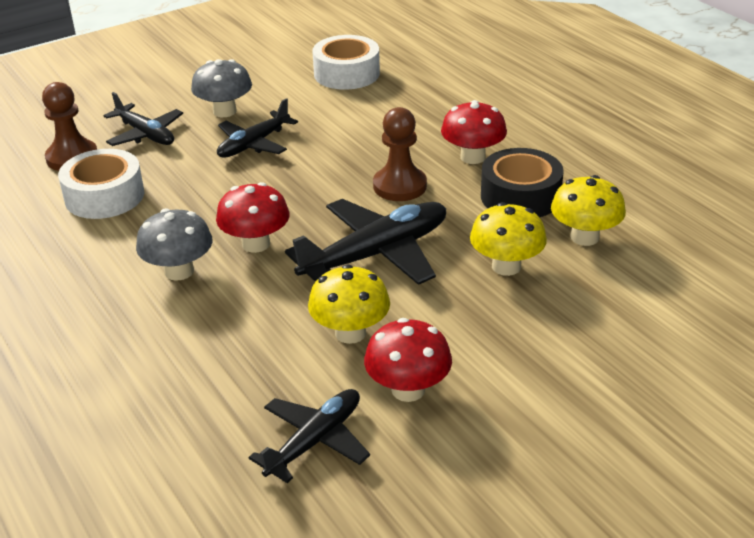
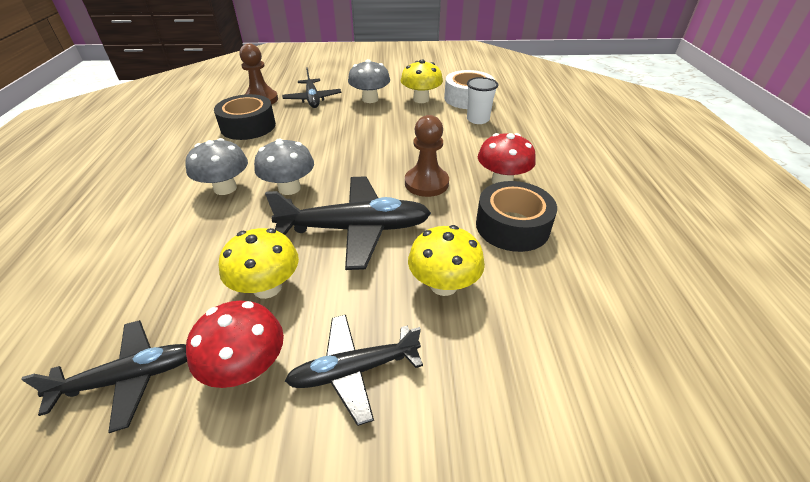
camera: 30 degrees right, 5 degrees up
white tape [58,149,144,219] -> black tape [214,94,276,140]
red mushroom [216,182,290,253] -> grey mushroom [254,138,314,195]
black plane [217,98,298,158] -> black plane moved to [285,315,423,426]
yellow mushroom [551,175,626,246] -> yellow mushroom moved to [401,59,443,103]
none -> white cup [467,77,498,124]

